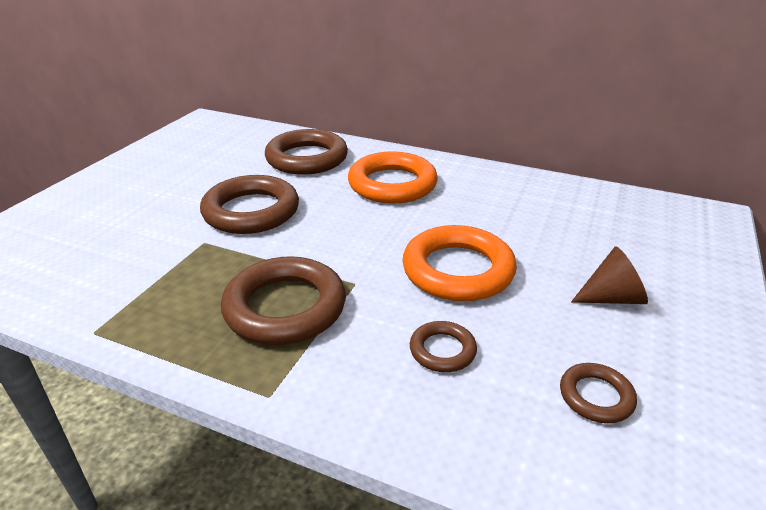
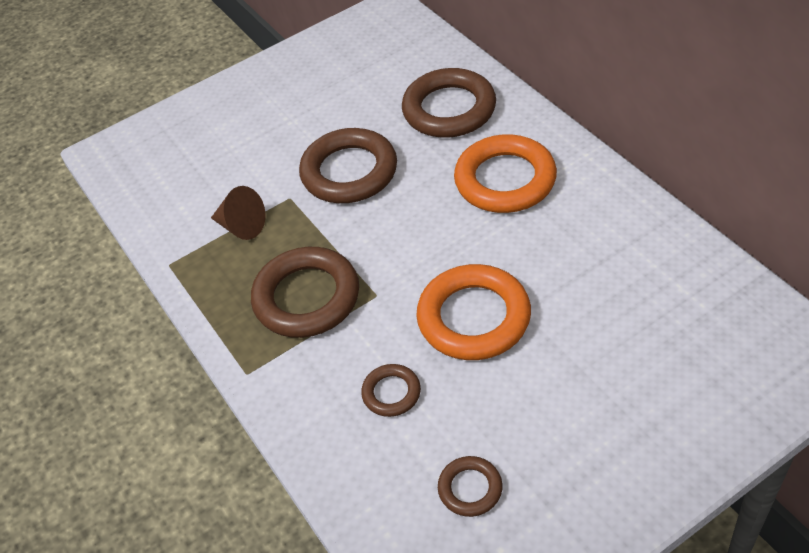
camera: 40 degrees right, 15 degrees up
brown cone [571,246,648,304] -> brown cone moved to [211,186,265,240]

